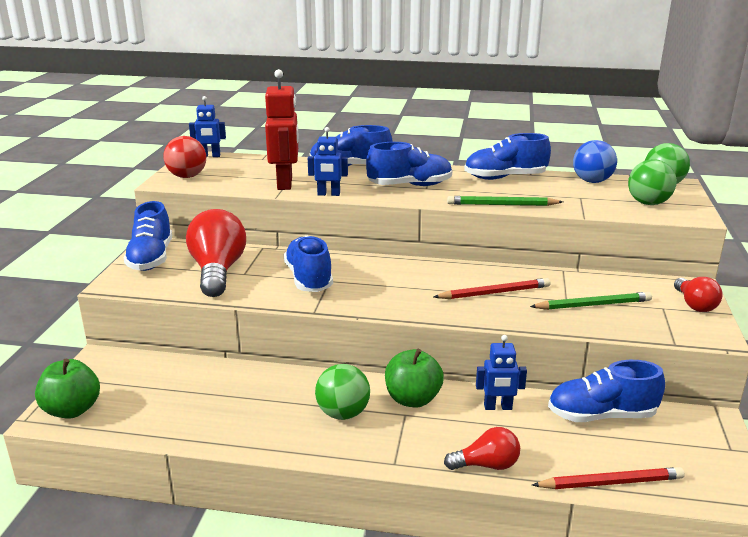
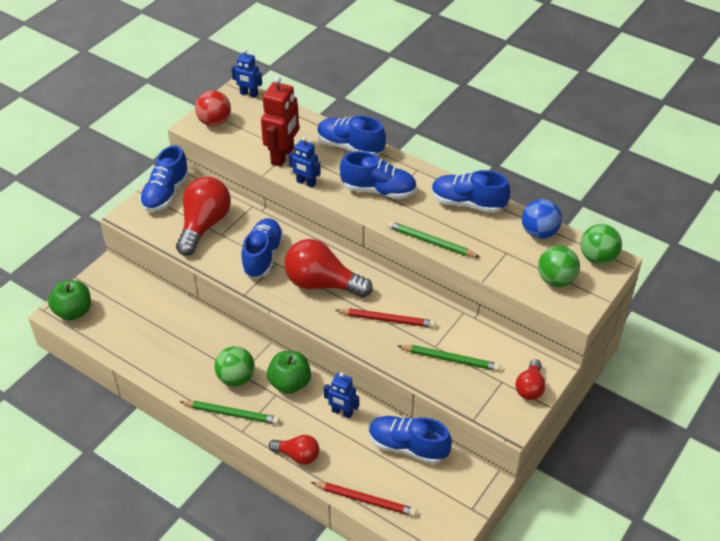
camera: 25 degrees right, 20 degrees up
none -> green pencil [180,401,280,424]
none -> red light bulb [284,239,373,298]

